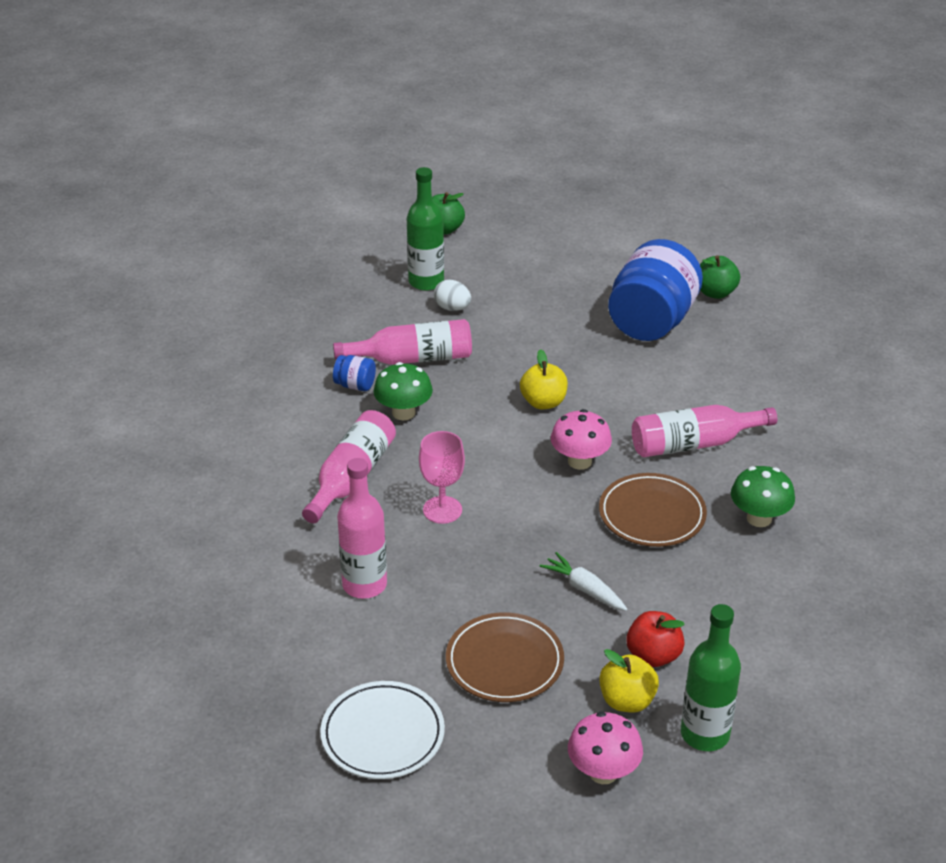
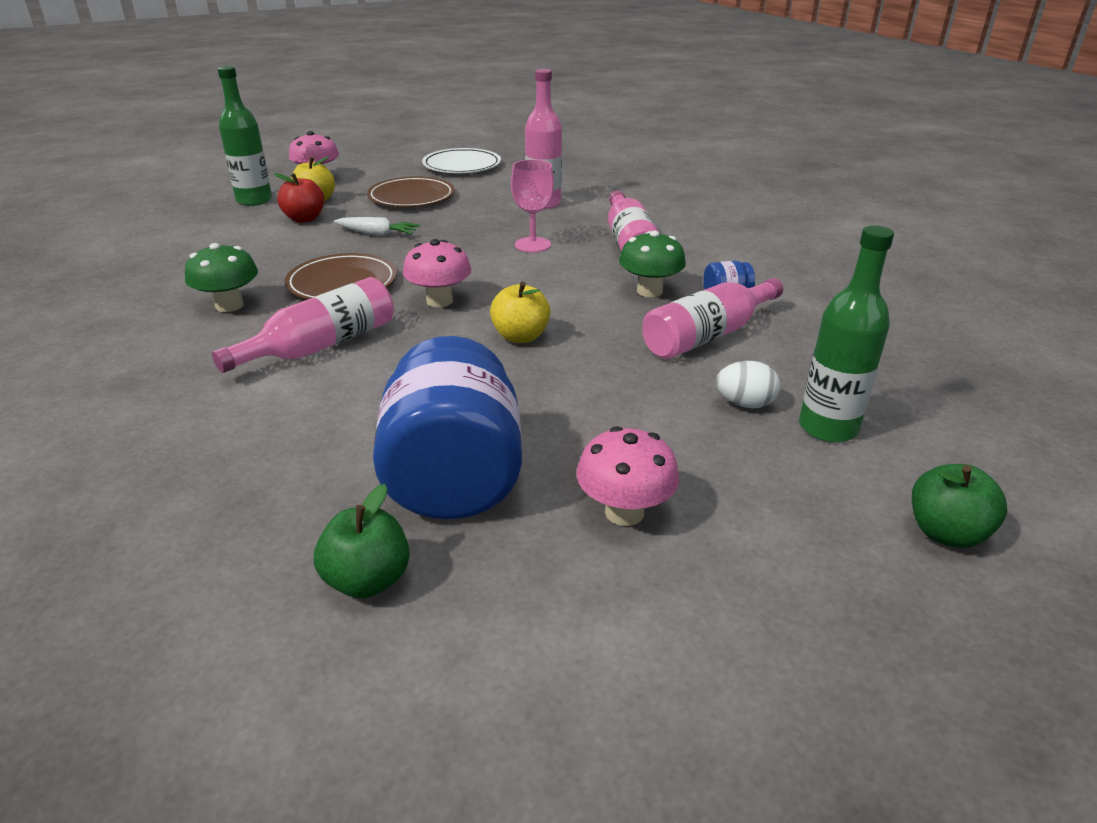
camera: 150 degrees right, 5 degrees down
none -> pink mushroom [576,426,679,526]

